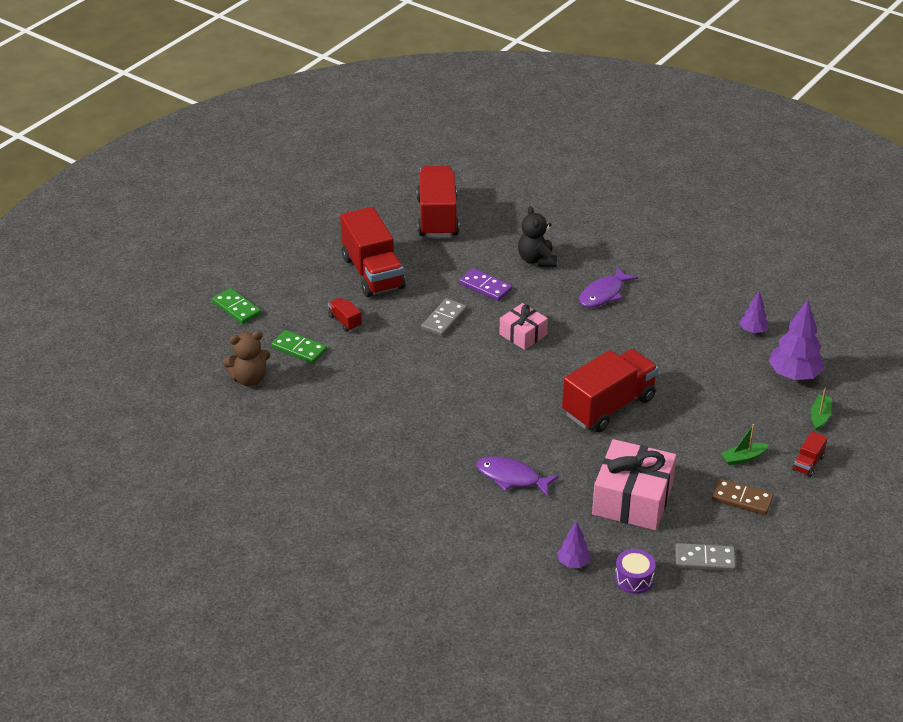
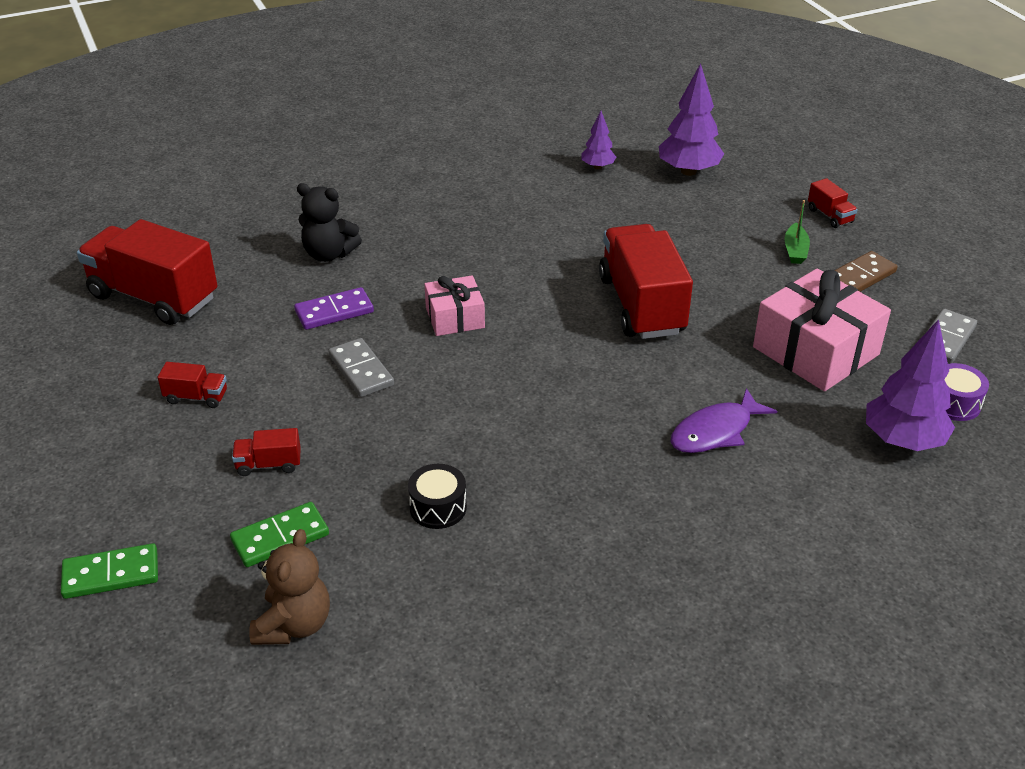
camera: 60 degrees left, 0 degrees up
red truck [340,207,405,297] -> red truck [158,362,227,408], size x0.42
purple tree [557,521,591,568] -> purple tree [866,319,955,451], size x1.83
purple fish [579,267,638,307] -> none
green boat [811,387,832,431] -> none
none -> black drum [408,464,467,529]

